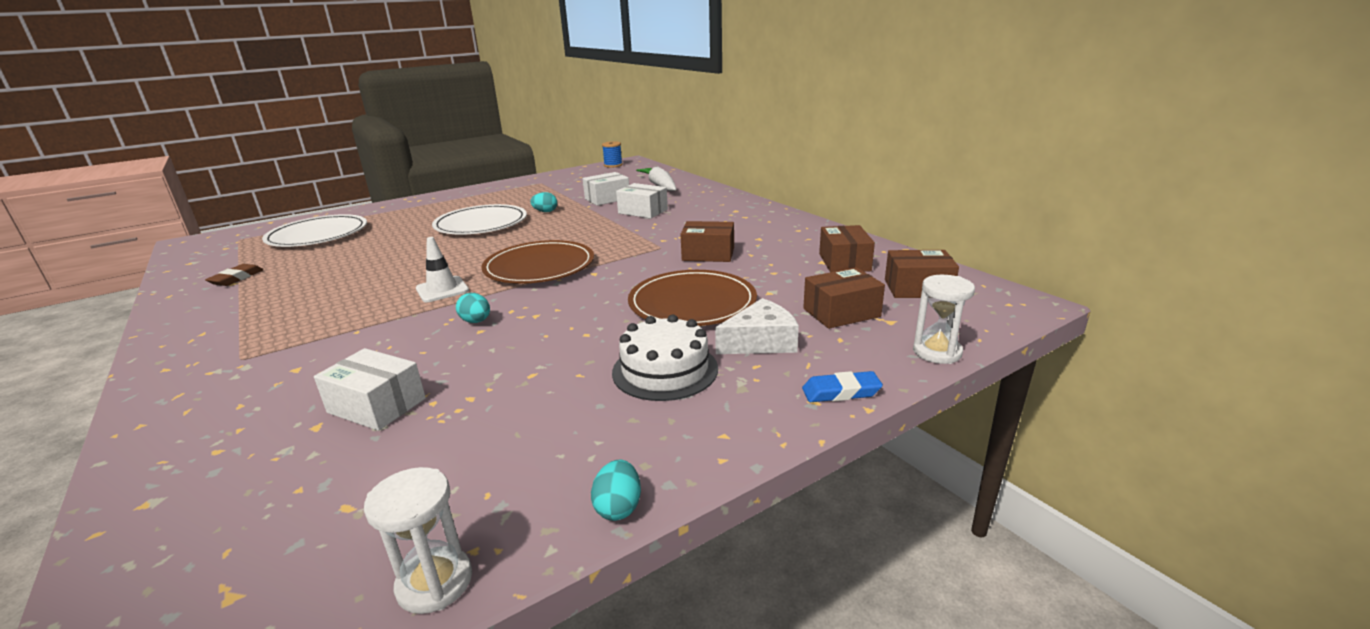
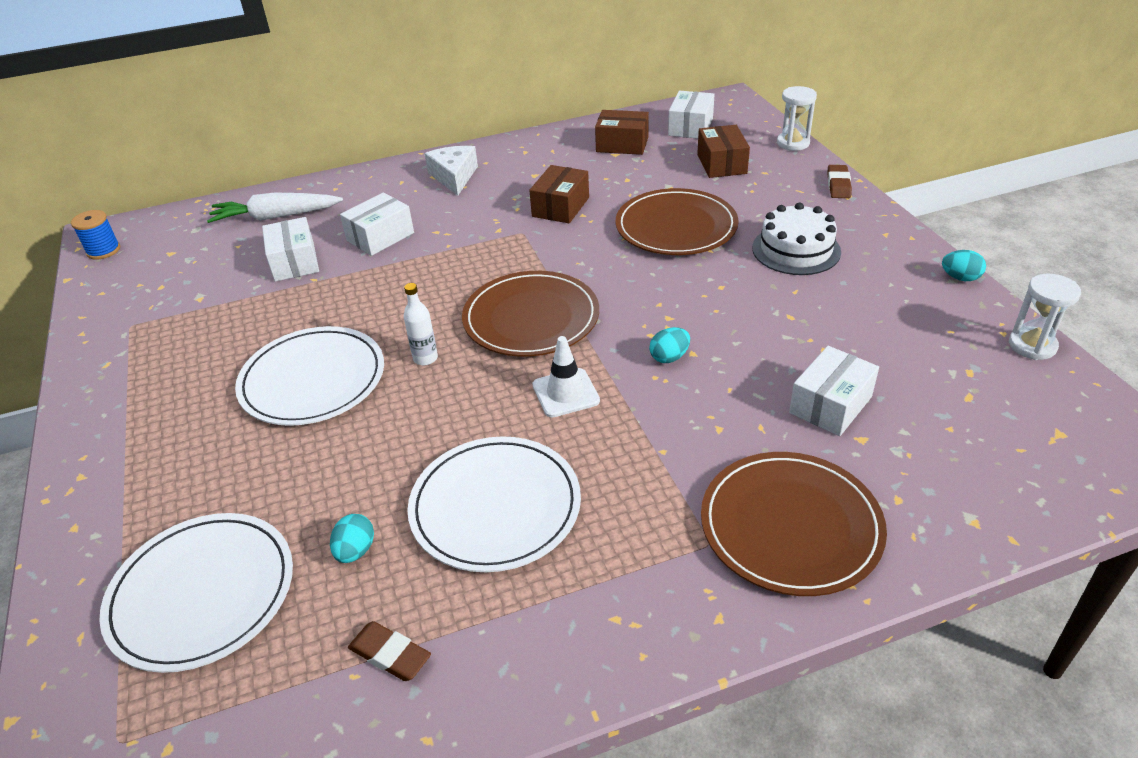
camera: 75 degrees left, 15 degrees up
turquoise egg [530,192,557,212] -> turquoise egg moved to [330,514,374,563]
white cheese [715,298,799,354] -> white cheese moved to [425,146,478,196]
blue eraser [802,371,883,402] -> brown eraser [827,165,852,198]
brown box [885,250,959,298] -> white box [668,91,715,139]
none -> white bottle [404,283,438,365]
none -> white plate [407,436,581,572]
none -> brown plate [701,452,887,596]

